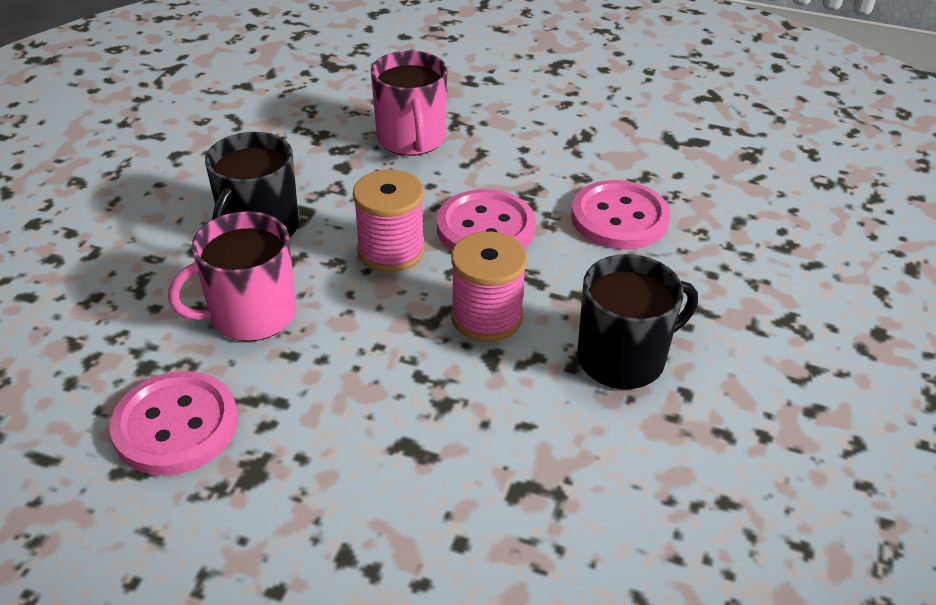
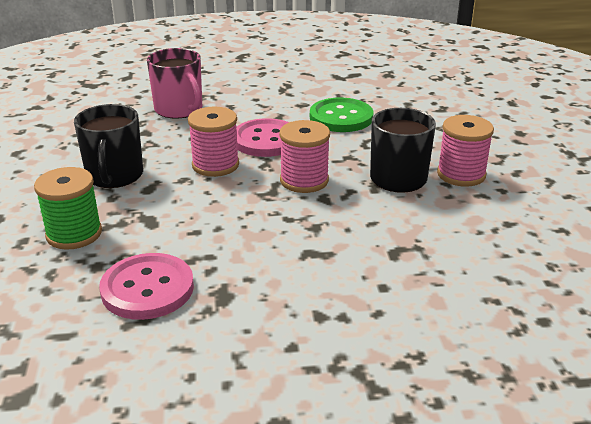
camera: 25 degrees left, 10 degrees down
pink mug [168,211,296,341] -> none
pink button [571,180,670,250] -> green button [310,97,374,132]
none -> green spool [34,167,102,250]
none -> pink spool [437,115,494,187]

